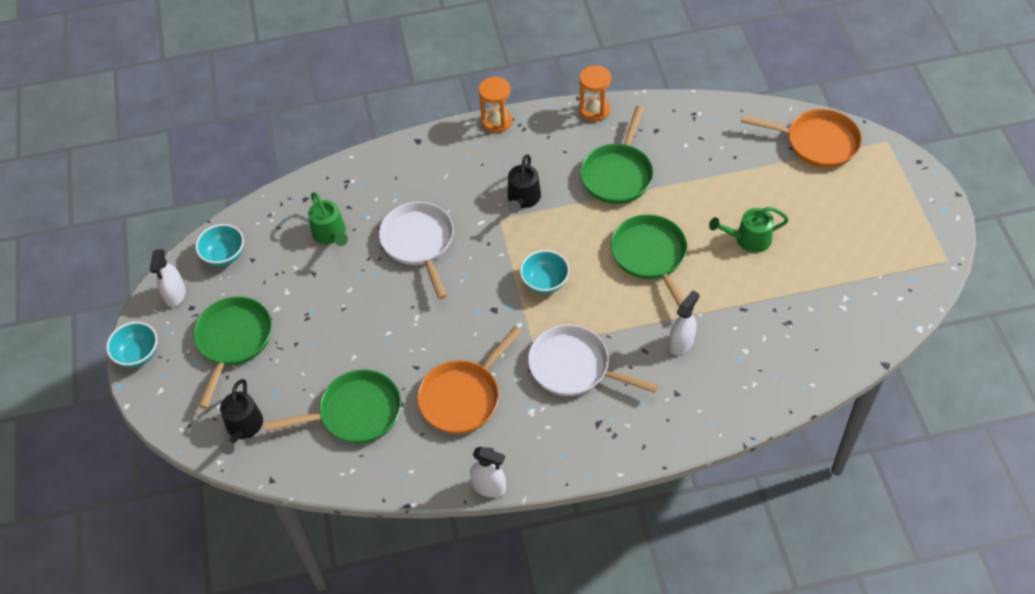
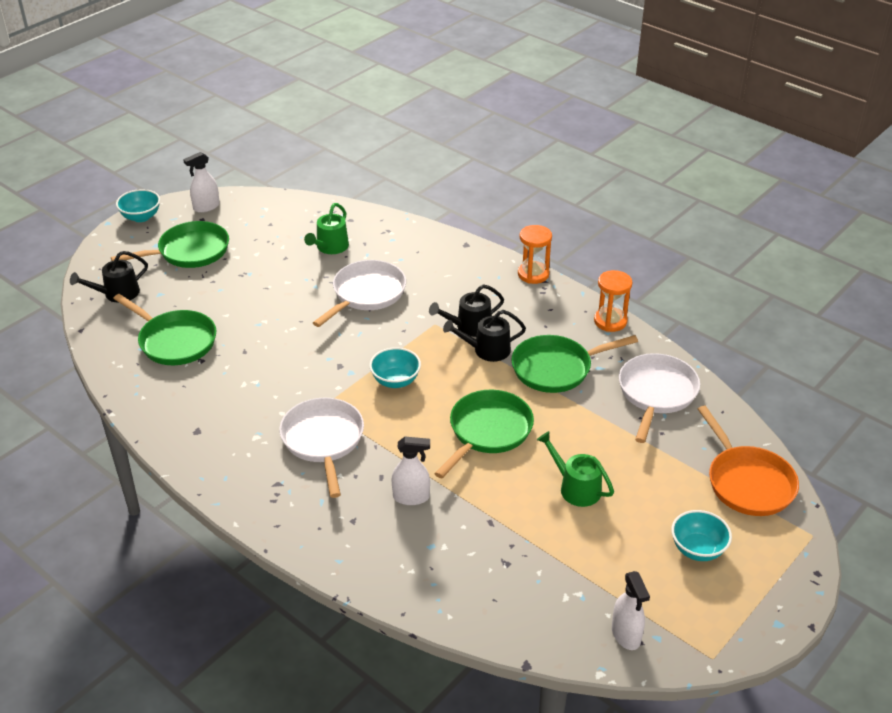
camera: 50 degrees right, 15 degrees down
turquoise bowl [195,224,244,266] -> turquoise bowl moved to [671,510,732,561]
orange pan [417,326,522,434] -> none
white spray bottle [470,447,506,498] -> white spray bottle moved to [612,571,650,650]
none -> black watering can [443,310,526,362]
none -> white pan [619,353,700,443]

